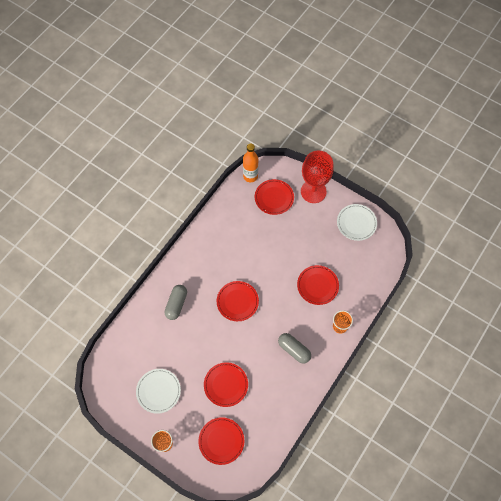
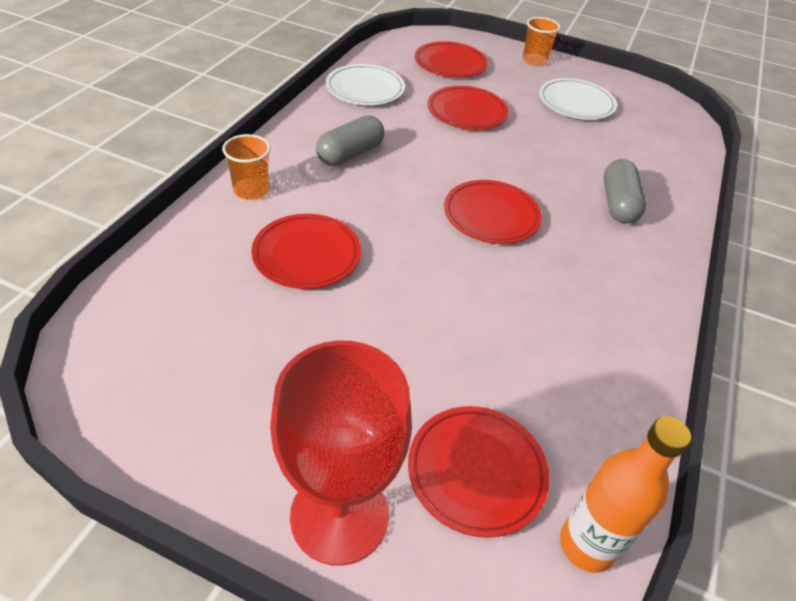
camera: 165 degrees right, 20 degrees down
grey capsule [278,333,311,364] -> grey capsule turned 75 degrees counterclockwise [316,116,384,166]
white plate [337,204,377,241] -> white plate moved to [326,64,405,105]

